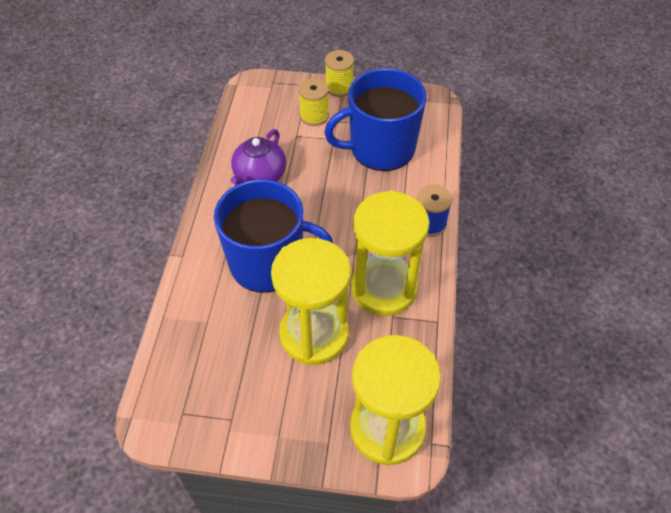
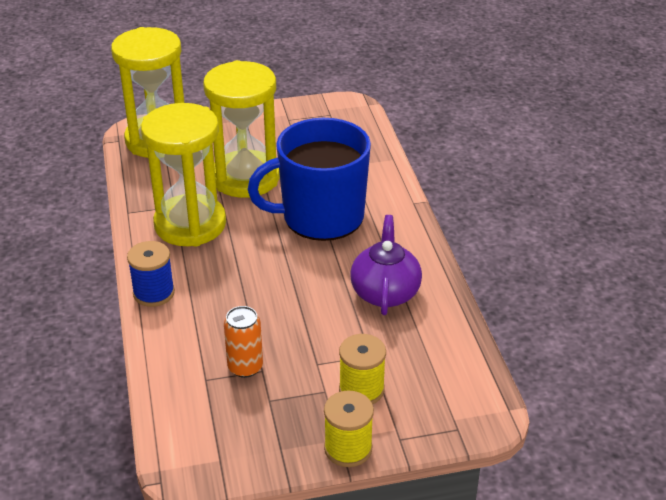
camera: 160 degrees right, 15 degrees down
blue mug [324,68,427,171] -> orange can [224,306,263,378]

